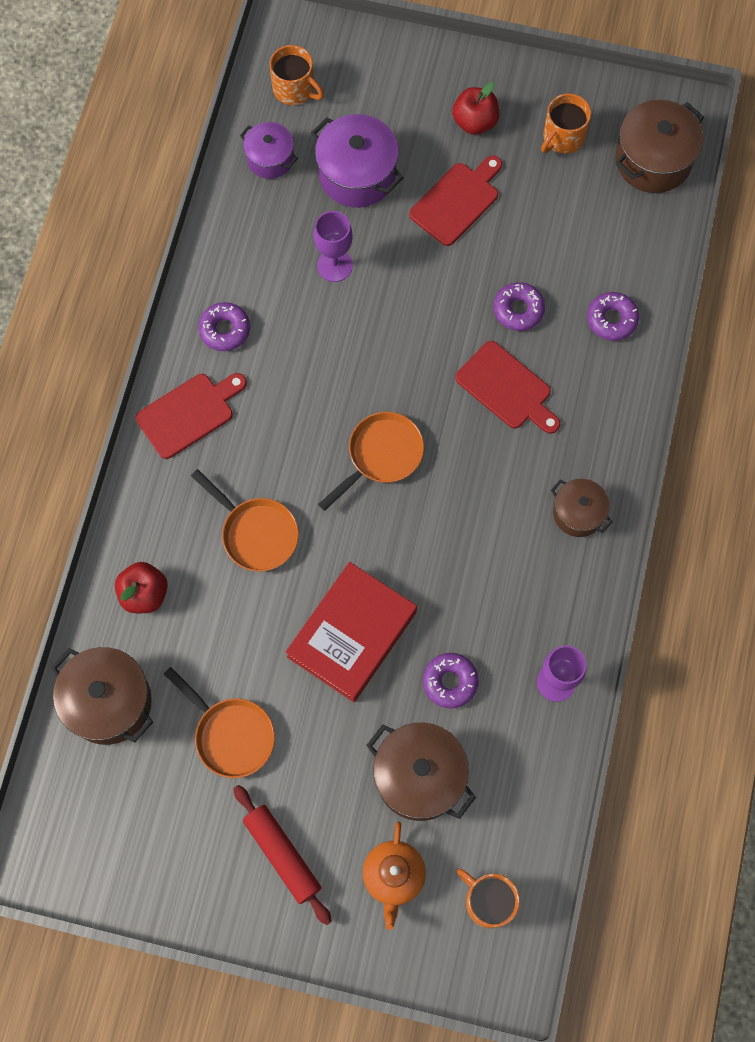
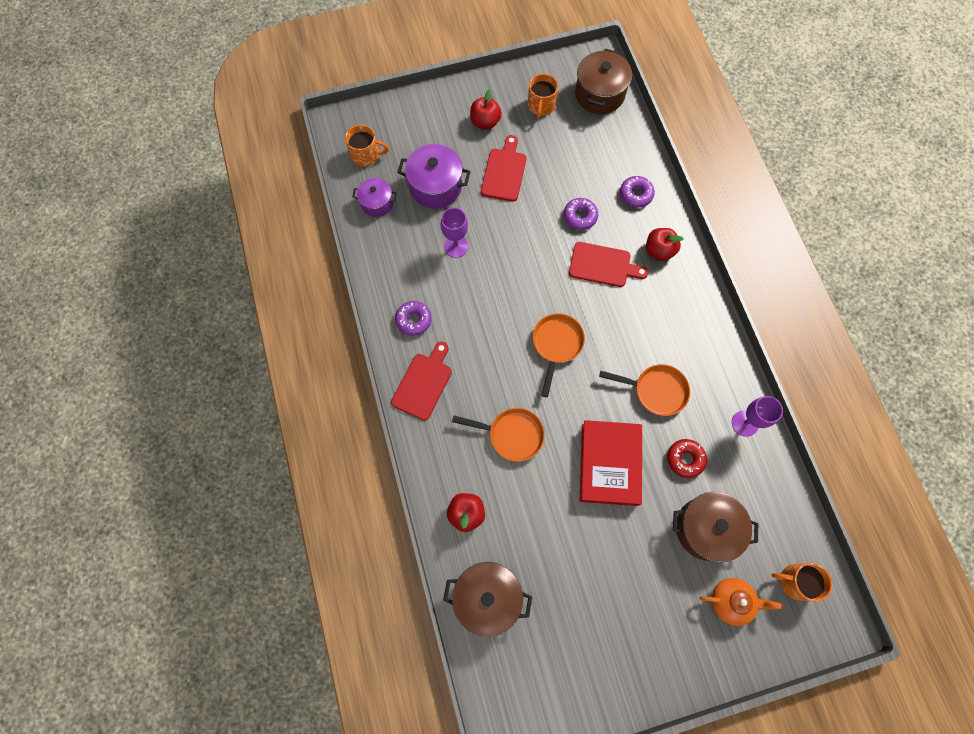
camera: 30 degrees left, 0 degrees up
orange pan [164,667,275,778] -> orange pan moved to [599,364,690,416]
red rolling pin [233,785,332,925] -> none
orange teapot [363,822,426,930] -> orange teapot turned 60 degrees counterclockwise [700,578,782,626]
purple donut [423,653,479,708] -> red donut [667,439,707,478]
brown pot [551,479,613,537] -> none
none -> red apple [646,228,684,261]

